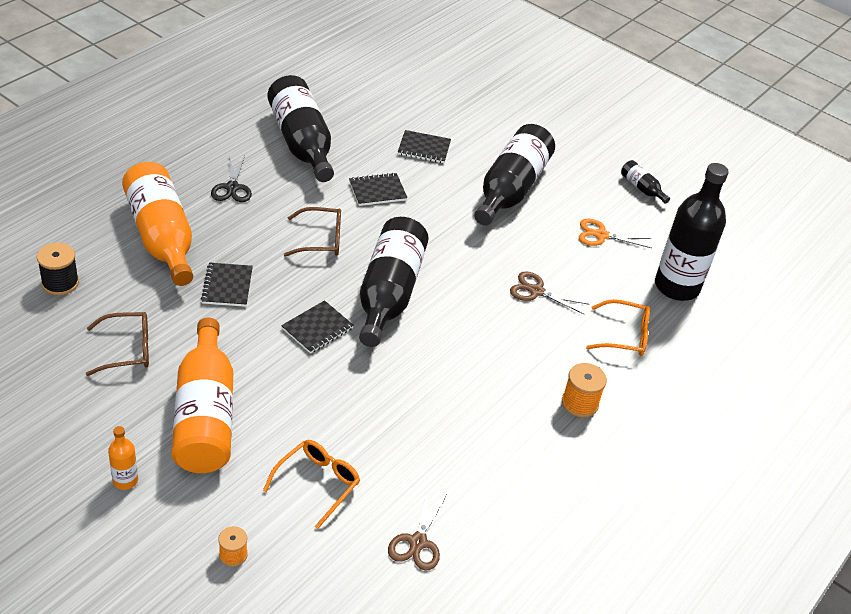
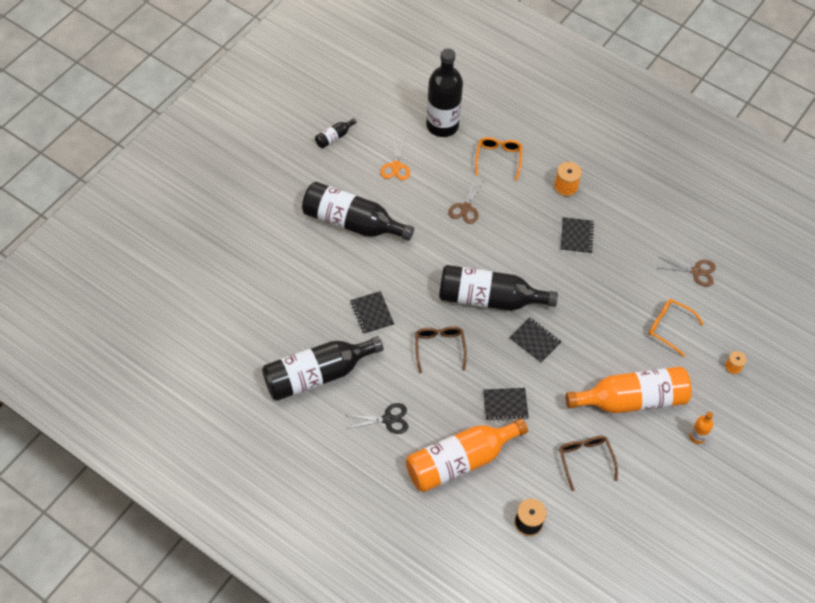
camera: 90 degrees left, 15 degrees up
black notebook [398,130,451,163] -> black notebook moved to [561,217,594,254]

